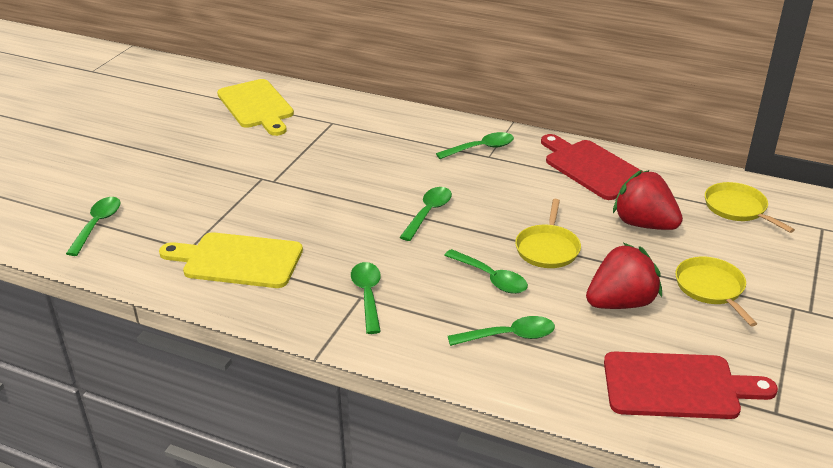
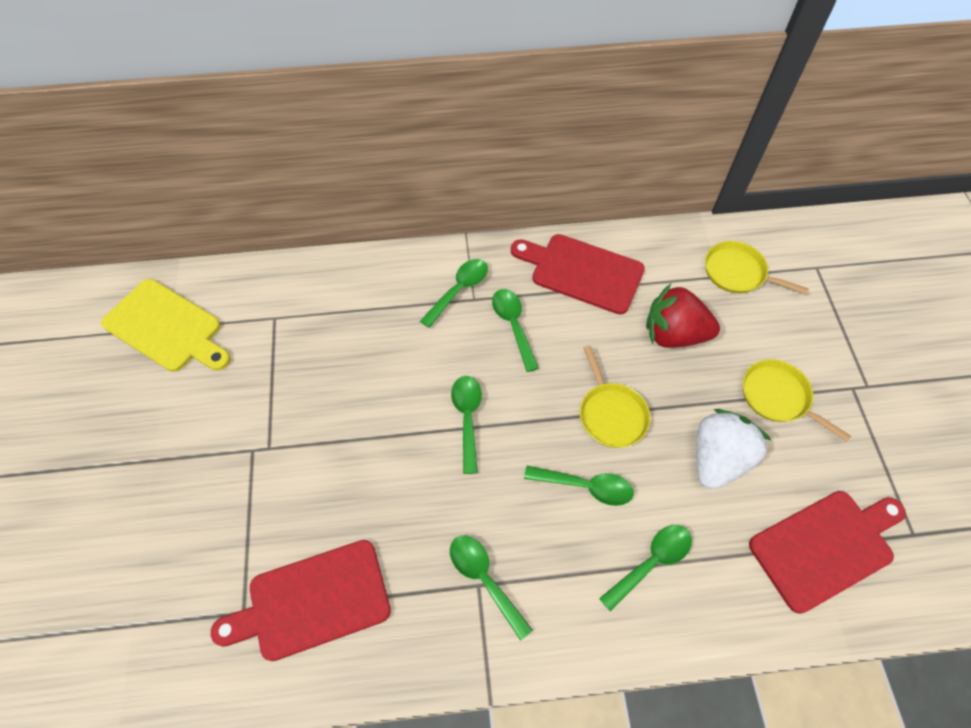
camera: 30 degrees left, 25 degrees up
green spoon [66,197,121,256] -> green spoon moved to [492,289,539,372]
yellow cutting board [159,232,303,288] -> red cutting board [211,540,391,661]
red strawberry [586,243,662,309] -> white strawberry [696,409,771,489]

